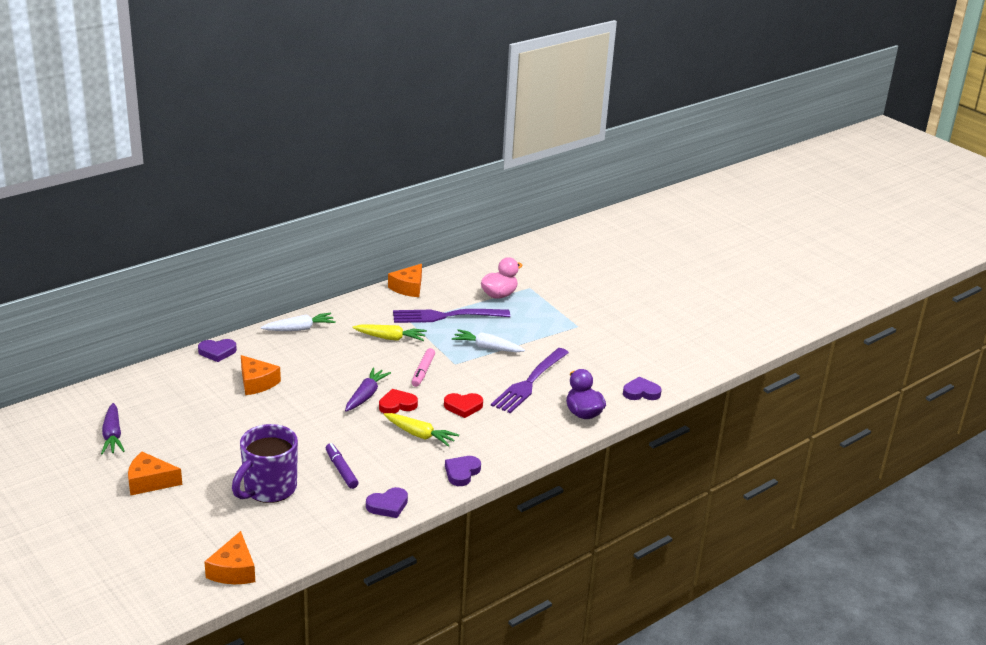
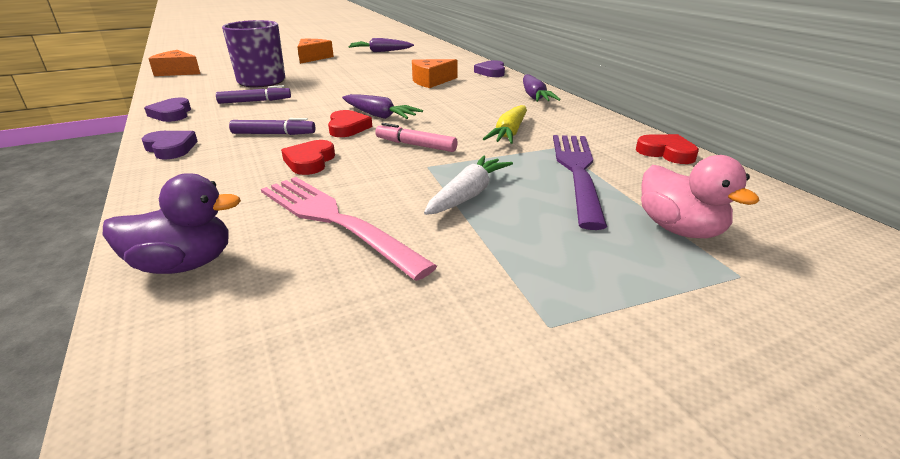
camera: 105 degrees right, 0 degrees up
white carrot [261,313,336,331] -> purple carrot [523,74,561,102]
yellow carrot [384,413,459,447] -> purple marker [229,118,315,135]
orange cheese [388,264,422,297] -> red heart [636,134,699,164]
purple fork [491,348,569,413] -> pink fork [261,177,437,281]
purple heart [623,377,661,400] -> none

